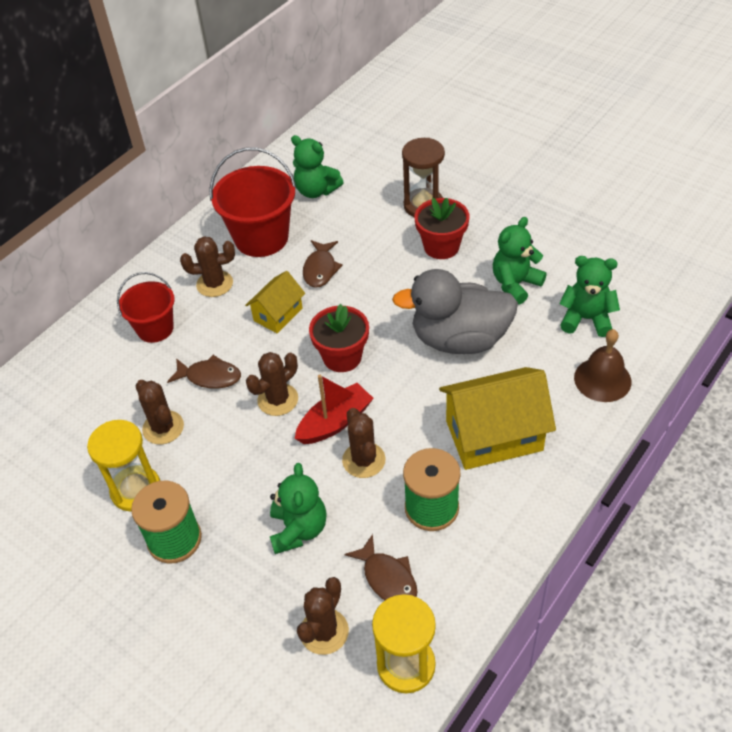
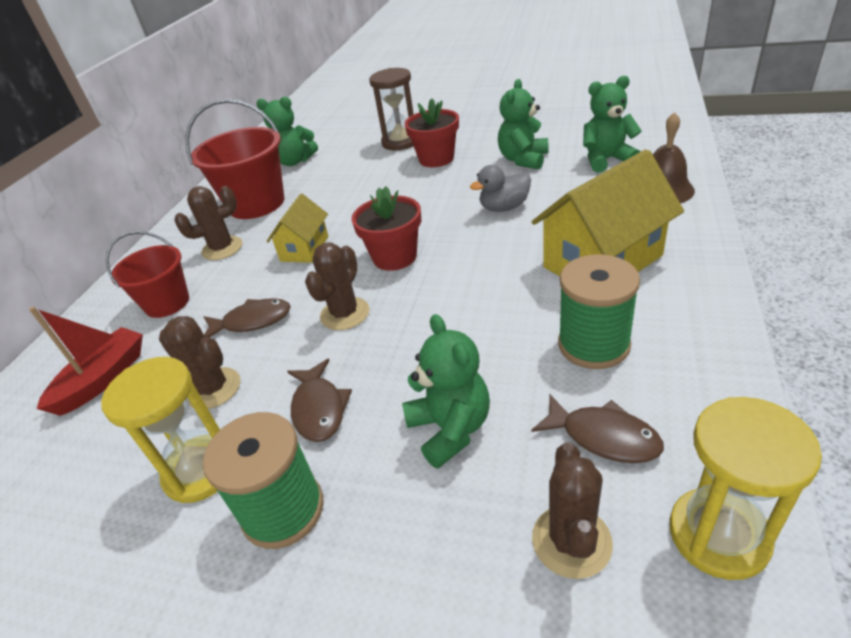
camera: 20 degrees left, 10 degrees down
red boat [295,375,374,444] -> red boat moved to [29,307,143,416]
brown fish [303,240,343,288] -> brown fish moved to [287,359,352,442]
brown cactus [342,408,386,478] -> none
grey duck [392,269,518,354] -> grey duck [470,165,531,212], size x0.50

